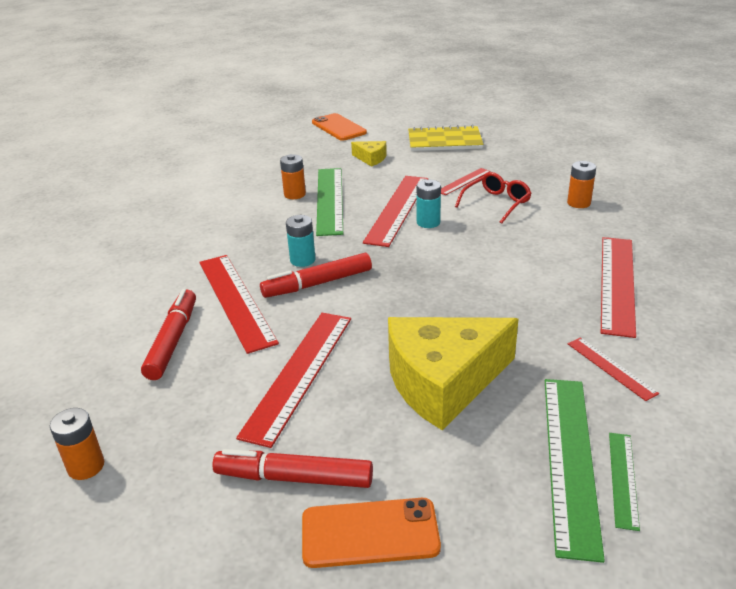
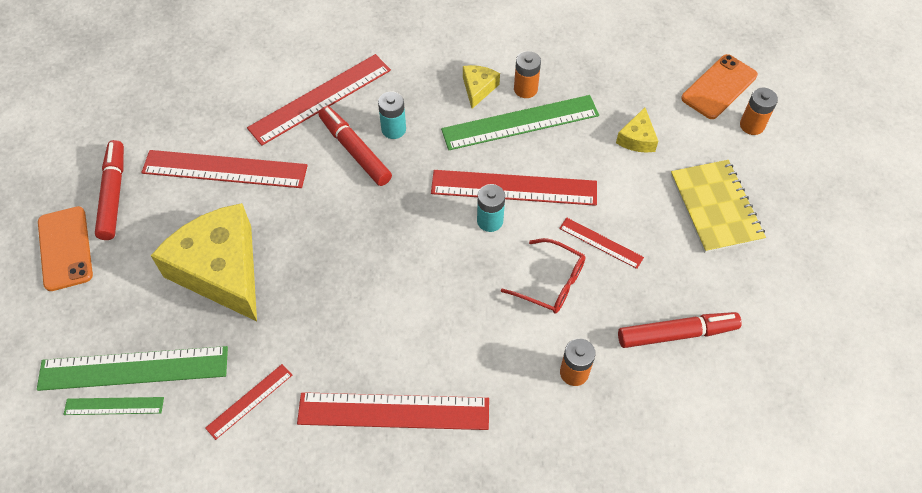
camera: 75 degrees right, 25 degrees up
orange battery [50,408,104,480] -> orange battery moved to [740,87,778,135]
red marker [141,289,196,380] -> red marker moved to [618,312,742,348]
none -> yellow cheese [463,65,500,109]

